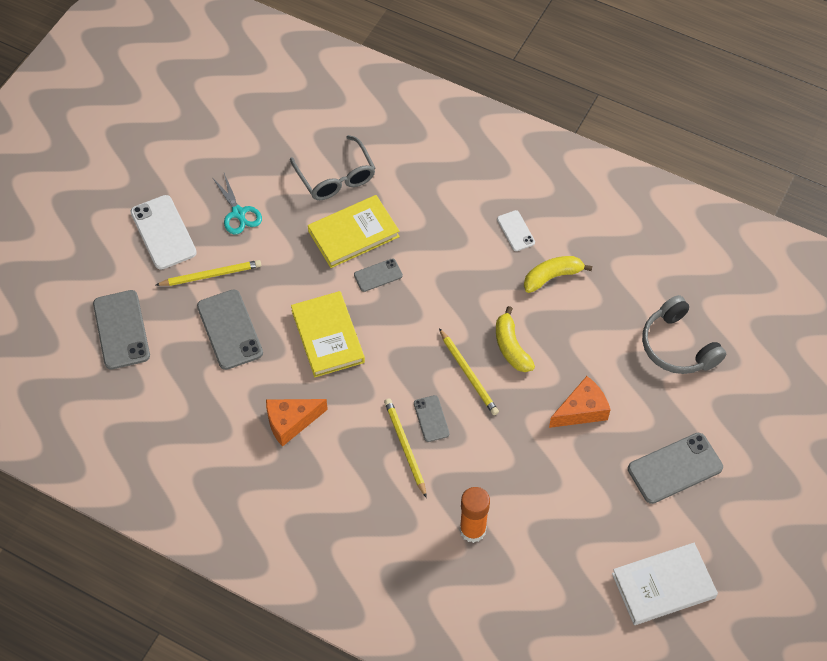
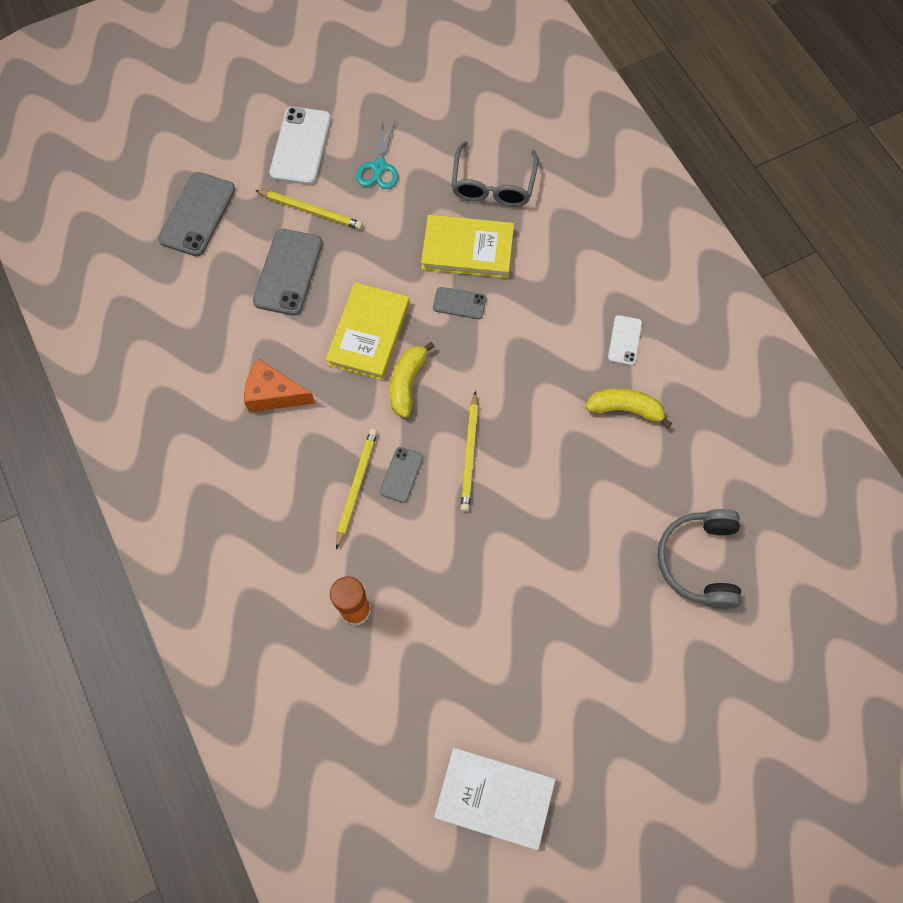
camera: 35 degrees right, 10 degrees up
yellow banana [496,306,535,372] -> yellow banana moved to [390,342,435,418]
orange cheese [549,376,611,428] -> none
grey phone [628,433,723,504] -> none

